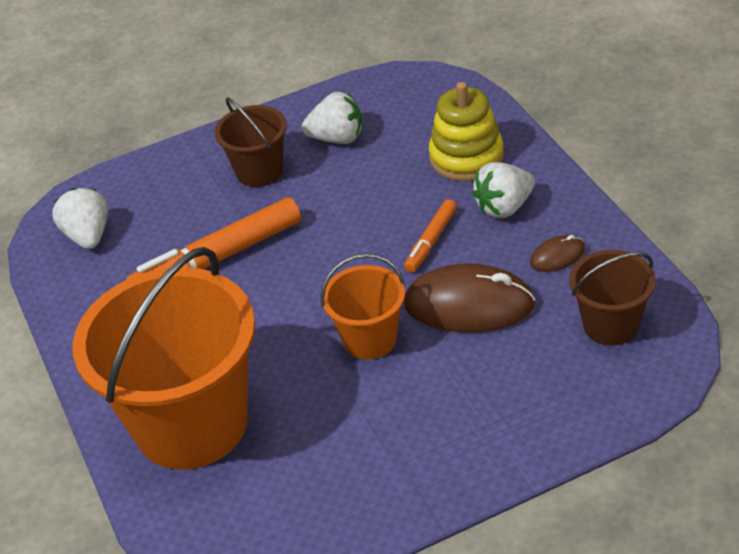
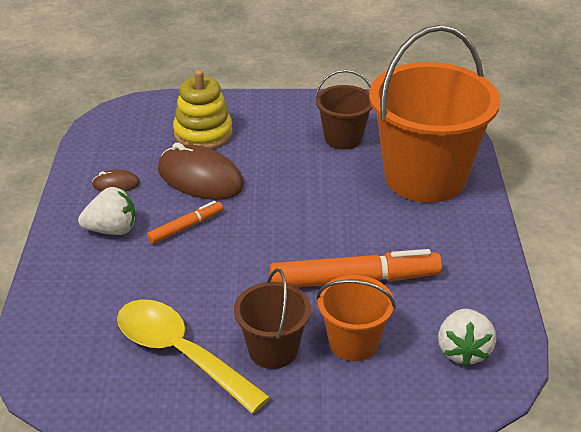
camera: 160 degrees left, 5 degrees down
white strawberry [302,92,362,144] -> yellow spoon [117,299,270,414]
orange bucket [321,253,405,360] -> orange bucket moved to [316,275,396,361]
yellow stacking toy [429,82,504,181] -> yellow stacking toy moved to [173,70,233,149]
brown bucket [569,250,656,346] -> brown bucket moved to [315,70,373,150]

